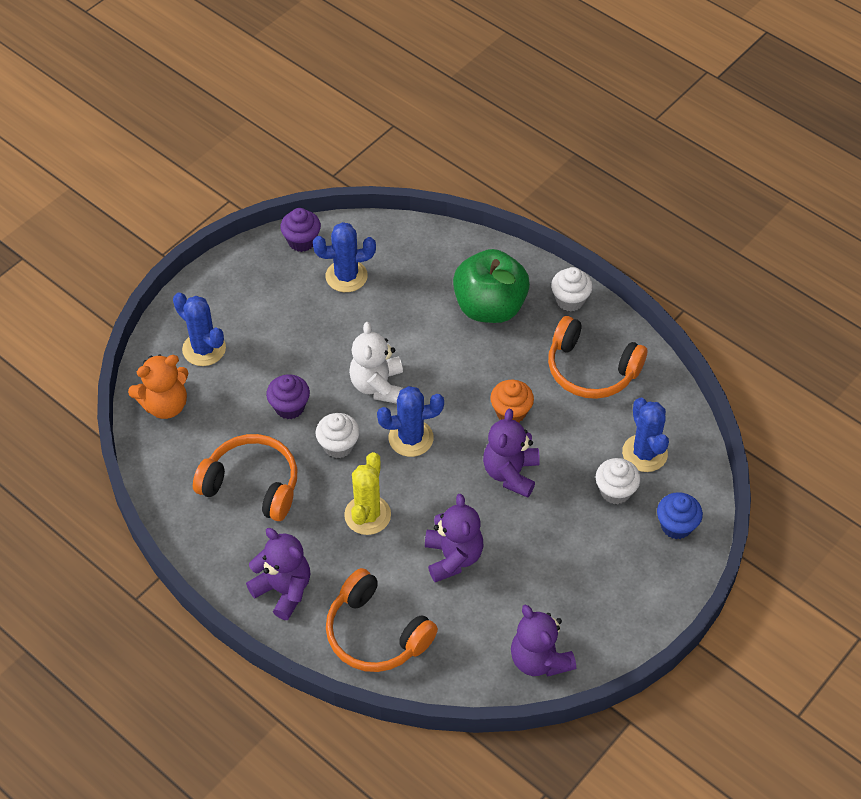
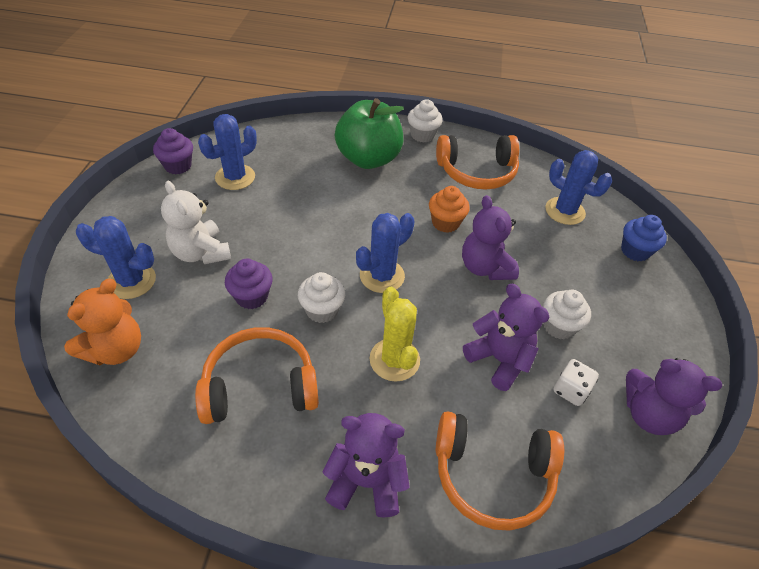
camera: 35 degrees left, 5 degrees down
white teddy bear [349,322,403,404] -> white teddy bear moved to [161,181,231,264]
white cupcake [596,458,640,504] -> white cupcake moved to [543,290,591,339]
none -> white dice [553,359,599,406]

